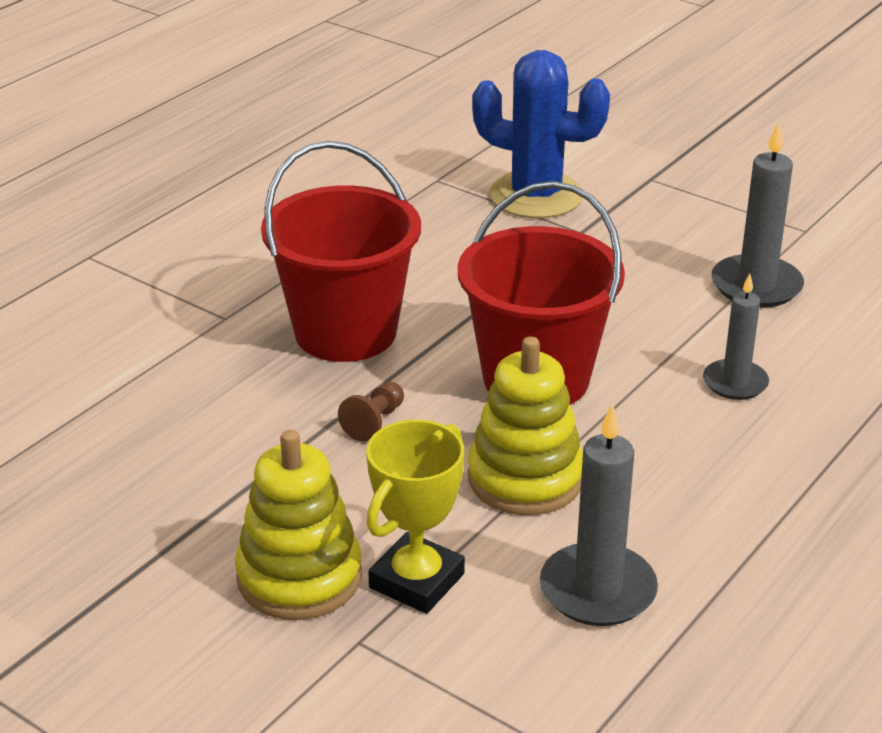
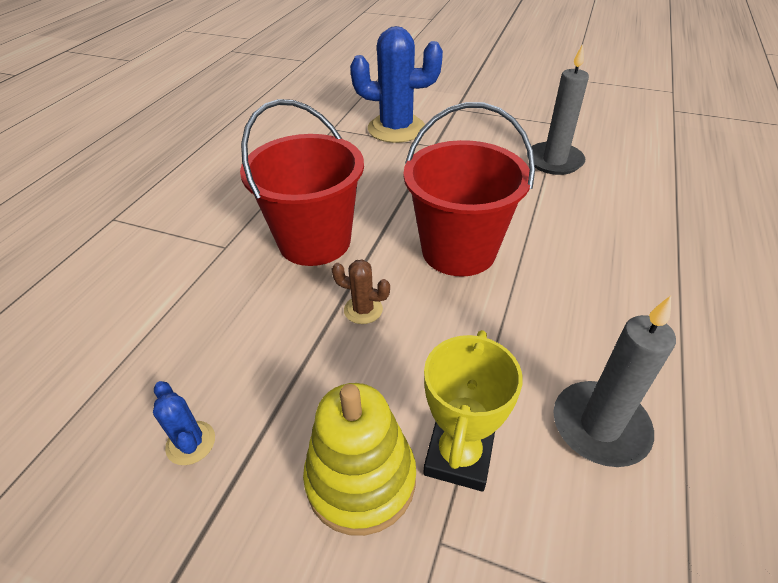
camera: 15 degrees left, 10 degrees up
brown pawn [338,382,404,441] -> brown cactus [332,259,390,324]
yellow stacking toy [468,337,583,515] -> none
grey candle [703,274,769,400] -> none
none -> blue cactus [153,381,215,465]

